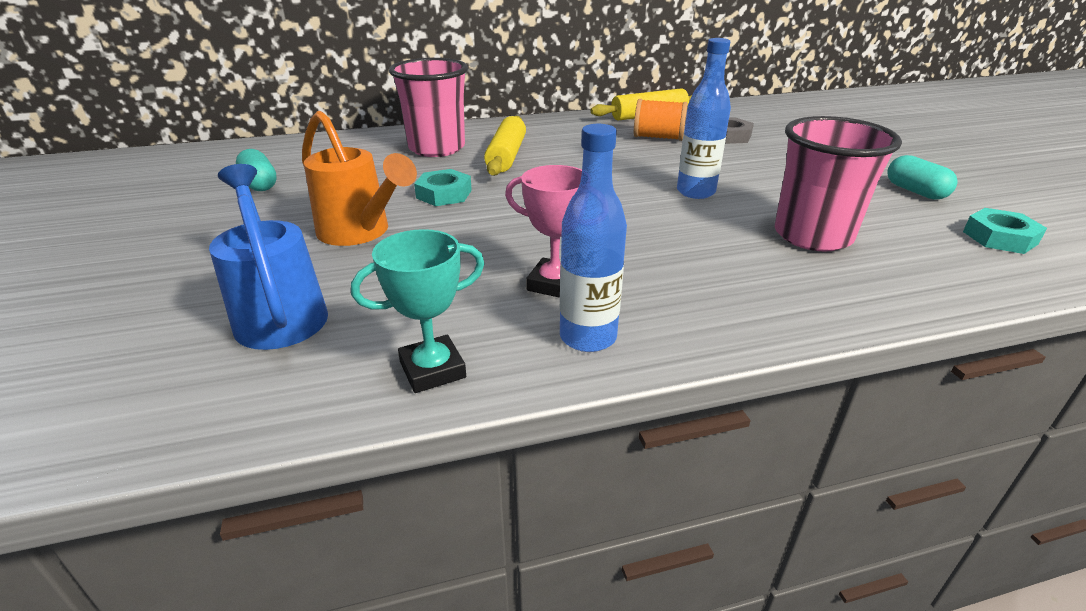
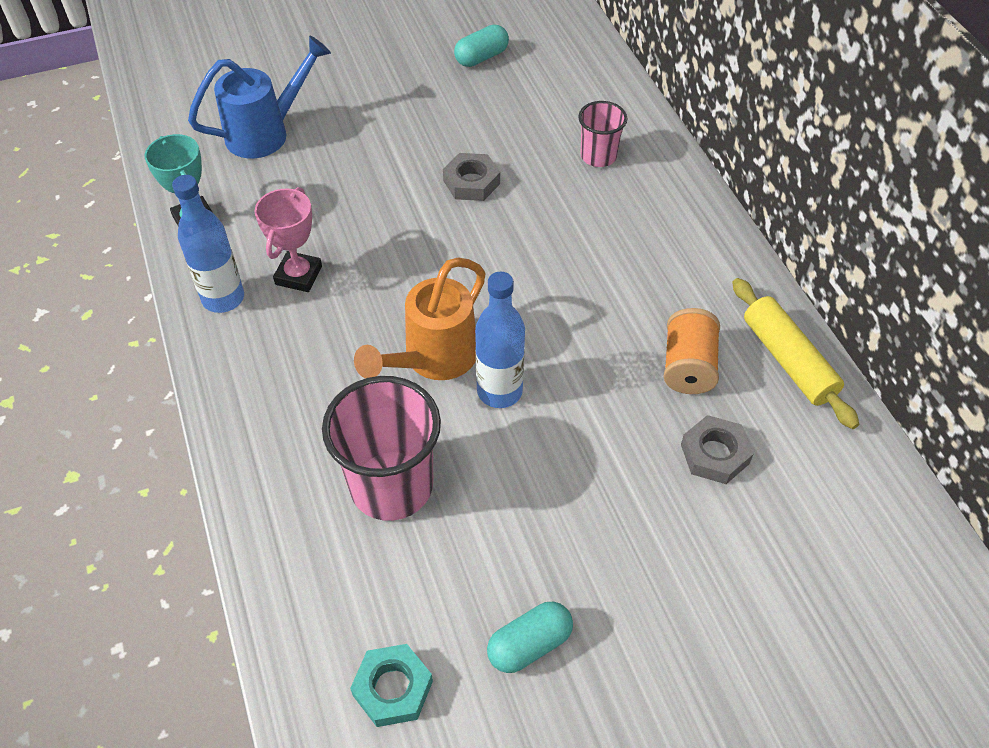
camera: 85 degrees right, 20 degrees up
orange watering can [302,111,417,246] -> orange watering can moved to [354,258,486,380]
pink cup [389,58,468,157] -> pink cup [578,101,628,167], size x0.56
turquoise nut [414,169,472,206] -> grey nut [443,153,500,201]
yellow rolling pin [484,116,526,176] -> none

